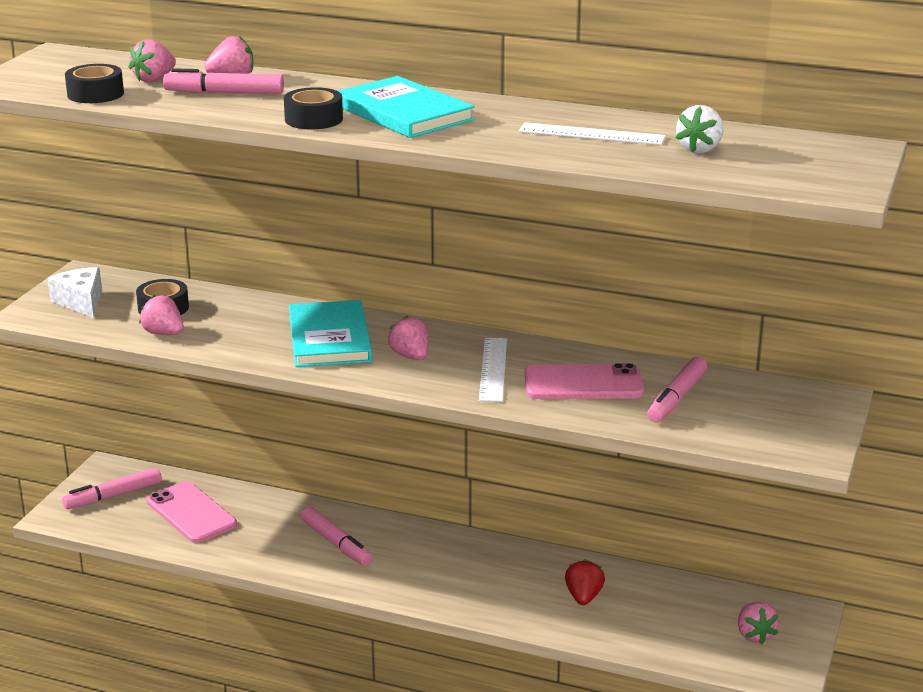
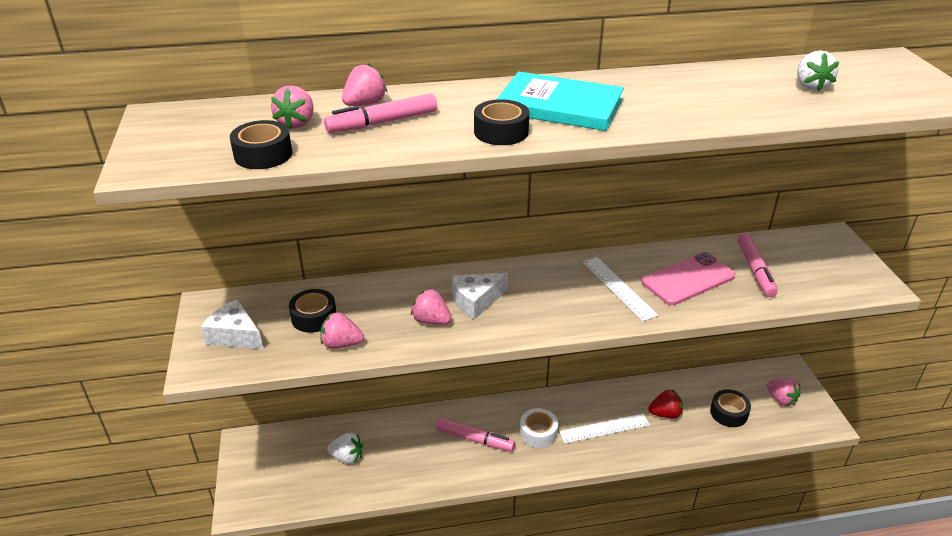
camera: 30 degrees left, 10 degrees up
pink marker [62,468,162,509] -> none
pink phone [147,481,237,543] -> white strawberry [327,433,363,464]
turquoise book [289,300,372,367] -> white cheese [452,273,508,320]
pink strawberry [388,315,429,360] -> pink strawberry moved to [411,289,451,325]
white ruler [519,122,666,145] -> white ruler moved to [559,414,650,444]
red strawberry [565,559,605,605] -> red strawberry turned 105 degrees clockwise [648,390,683,419]
none -> white tape [520,408,558,448]
none -> black tape [710,389,751,427]

